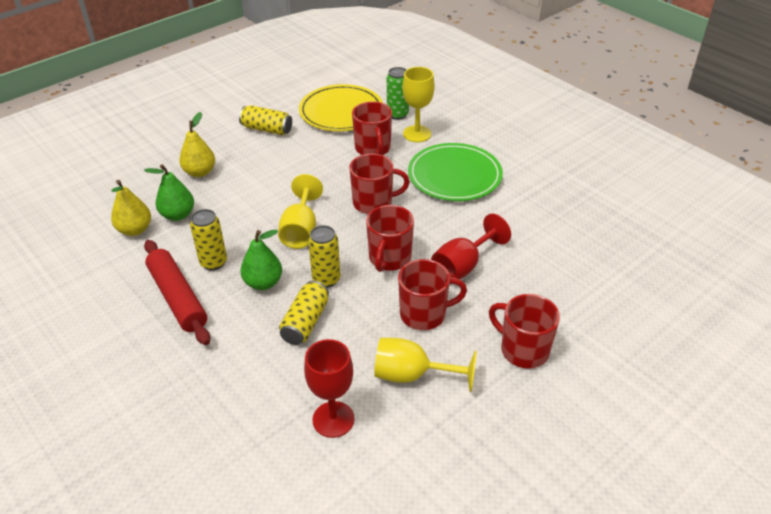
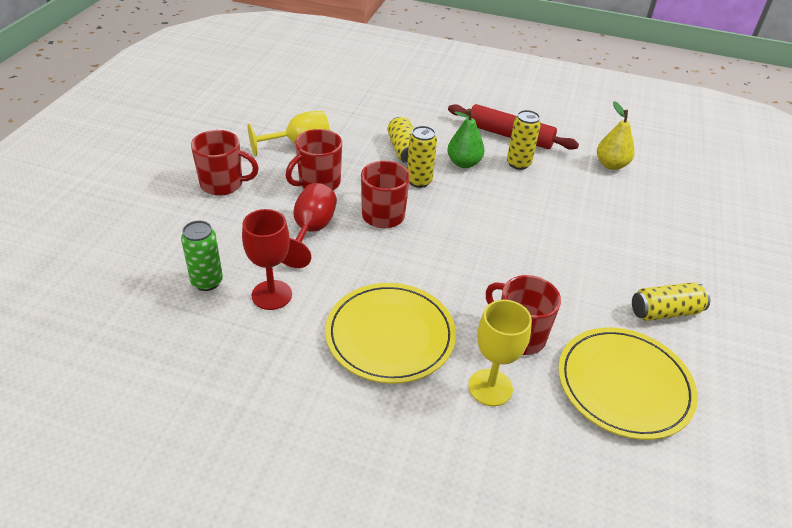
camera: 145 degrees right, 0 degrees up
green pear [144,164,194,221] -> none
yellow pear [179,112,215,177] -> none
yellow goblet [278,174,323,249] -> none
red goblet [304,339,355,438] -> red goblet moved to [242,209,292,310]
red mug [349,154,410,214] -> none
green can [387,67,409,120] -> green can moved to [181,220,223,291]
green plate [408,143,503,201] -> yellow plate [325,283,456,384]

